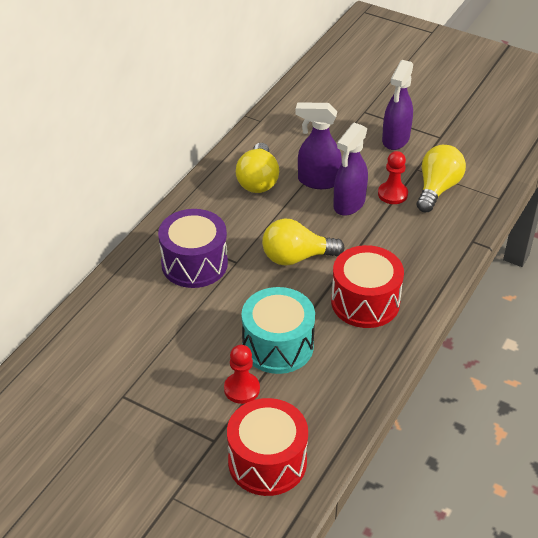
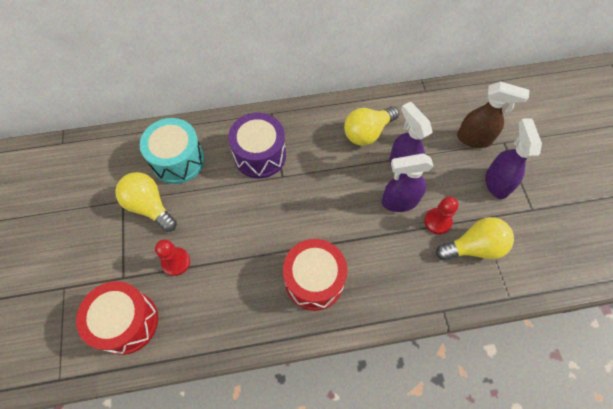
camera: 50 degrees right, 20 degrees up
turquoise drum [242,287,315,374] -> turquoise drum moved to [140,118,205,184]
yellow light bulb [262,219,345,266] -> yellow light bulb moved to [115,172,177,232]
purple spray bottle [382,60,413,150] -> purple spray bottle turned 105 degrees clockwise [485,118,542,199]
none -> brown spray bottle [457,82,529,148]

